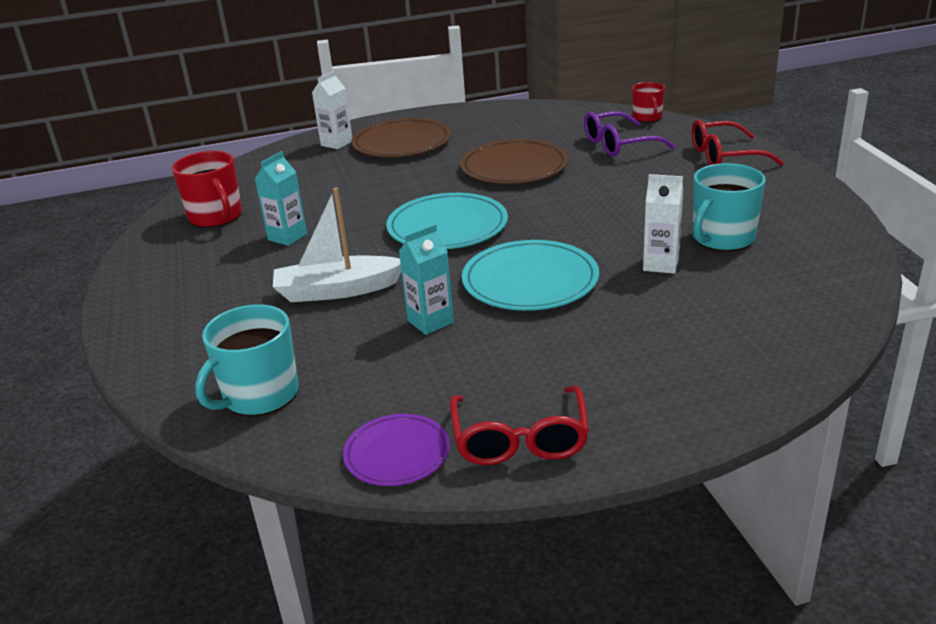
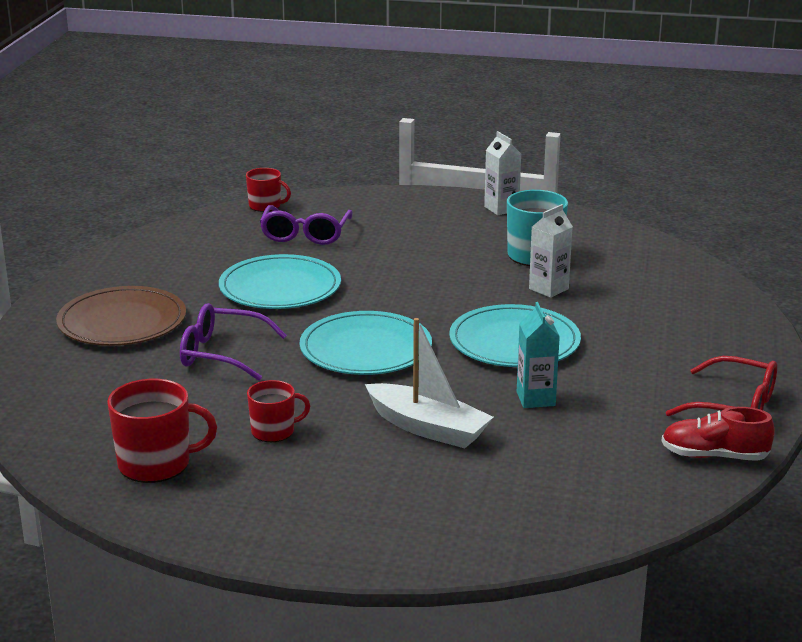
camera: 65 degrees left, 5 degrees down
turquoise mug [195,305,298,417] -> none
turquoise carton [255,151,307,246] -> red mug [247,380,310,442]
white boat [273,187,401,302] -> white boat turned 75 degrees counterclockwise [365,318,494,448]
white carton [312,71,352,149] -> white carton moved to [484,131,521,215]
purple plate [343,414,450,486] -> red shoe [661,407,775,461]
brown plate [460,139,569,184] -> turquoise plate [219,254,341,309]
red glasses [692,119,784,166] -> none
none -> purple glasses [180,303,287,381]

